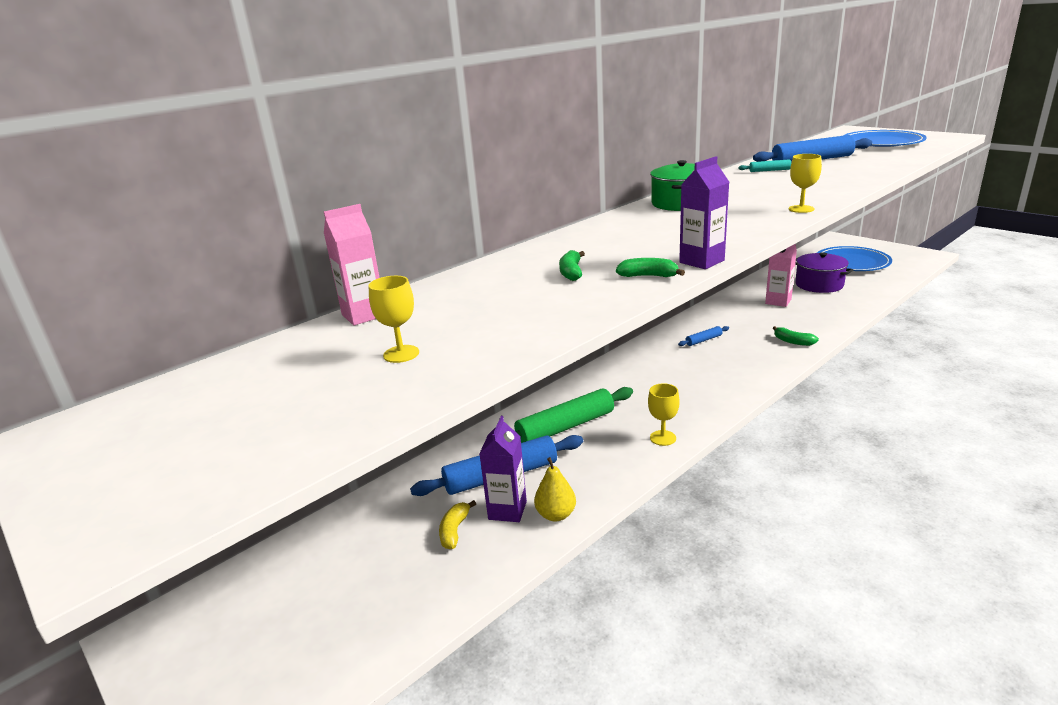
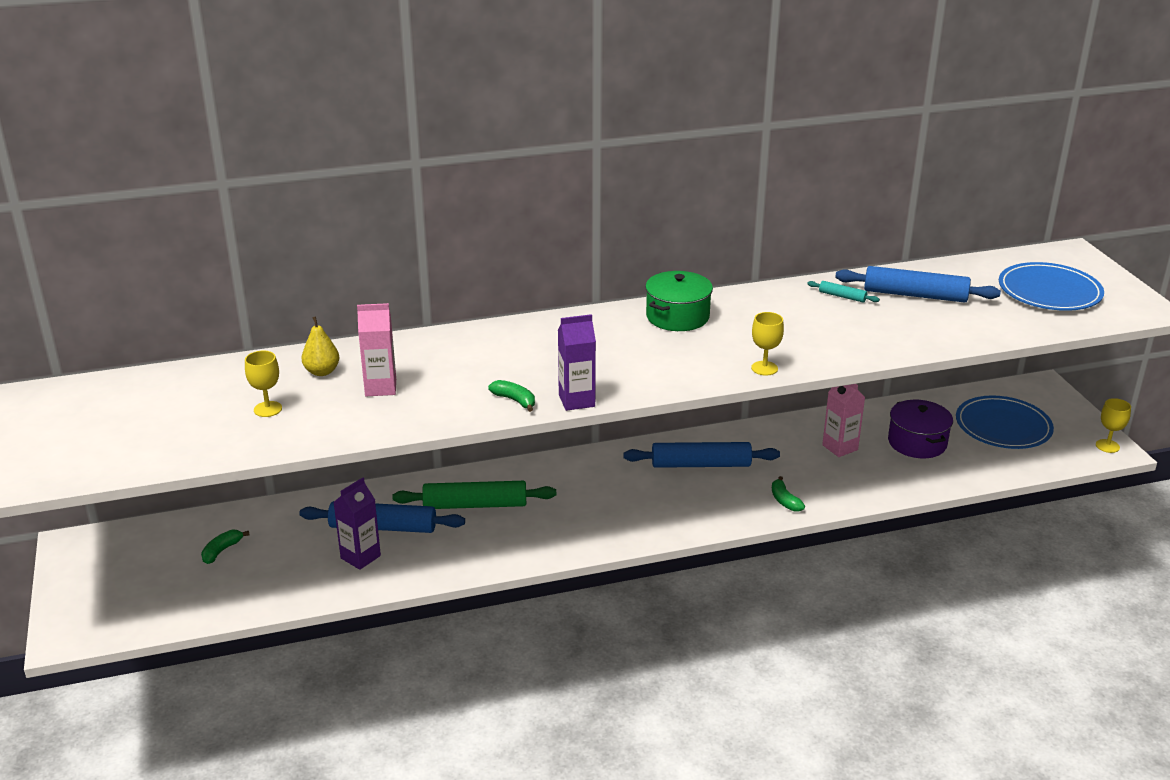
camera: 25 degrees right, 5 degrees up
pink carton [324,204,380,325] -> pink carton moved to [357,303,396,396]
yellow banana [439,500,476,549] -> none
yellow pear [534,457,576,521] -> yellow pear moved to [302,316,340,376]
green banana [559,250,585,281] -> green banana moved to [201,530,249,564]
yellow goblet [648,383,680,446] -> yellow goblet moved to [1096,398,1131,453]
blue rolling pin [678,326,729,346] -> blue rolling pin [624,442,780,468], size x2.15

